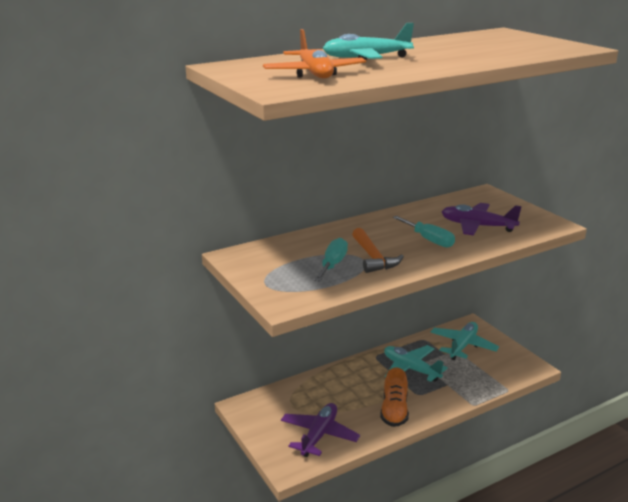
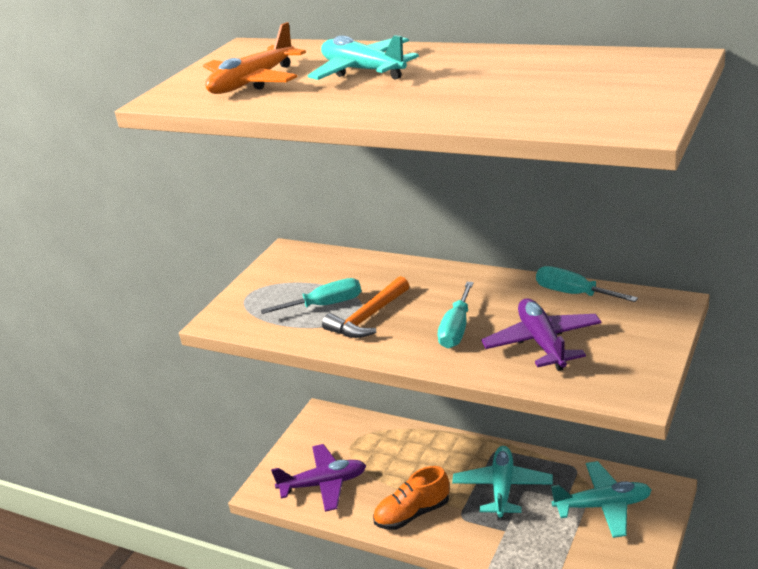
camera: 60 degrees right, 5 degrees up
none -> turquoise screwdriver [536,266,638,302]

